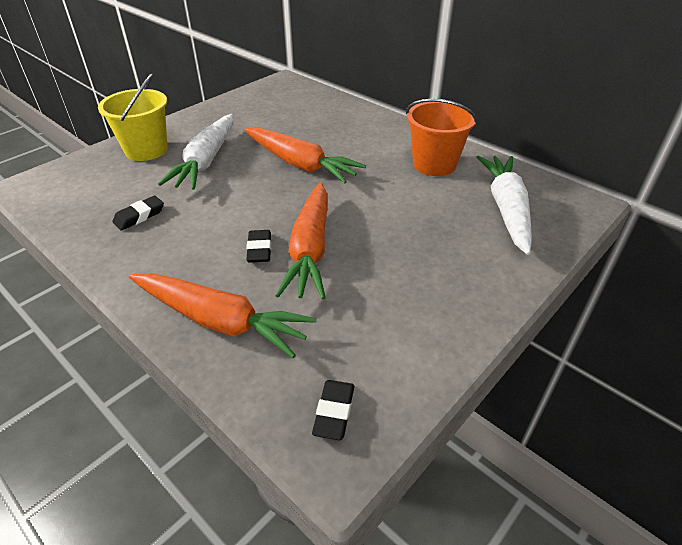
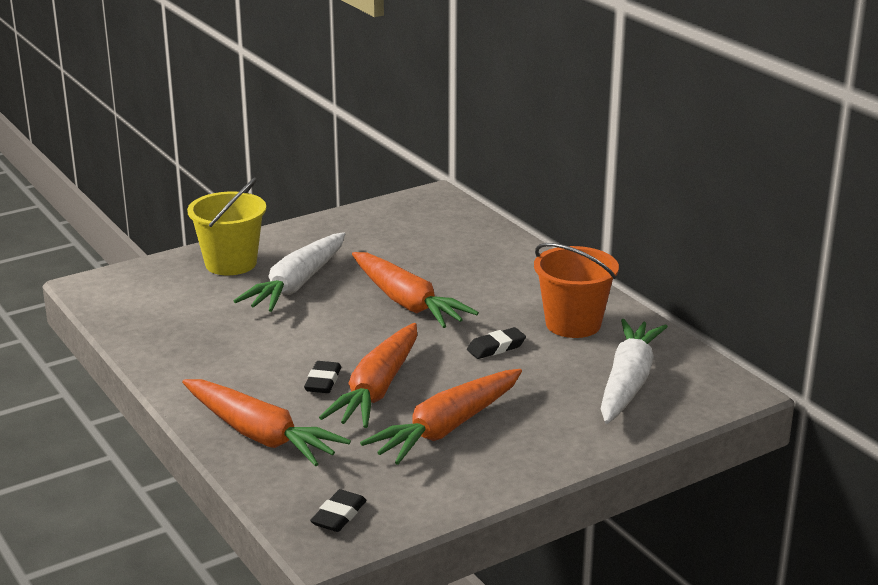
camera: 15 degrees right, 15 degrees down
black eraser [112,196,164,231] -> black eraser moved to [467,327,526,359]
none -> orange carrot [360,369,522,465]

